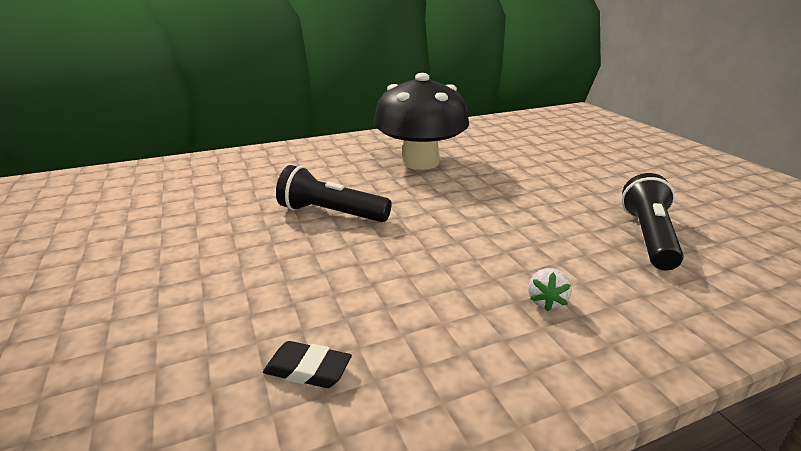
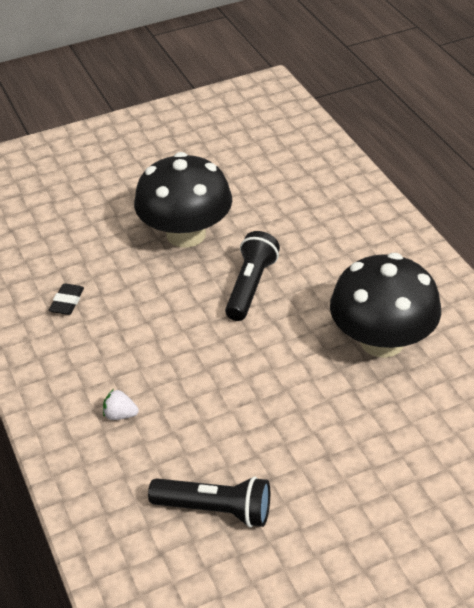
camera: 90 degrees right, 15 degrees up
none -> black mushroom [134,152,232,248]

